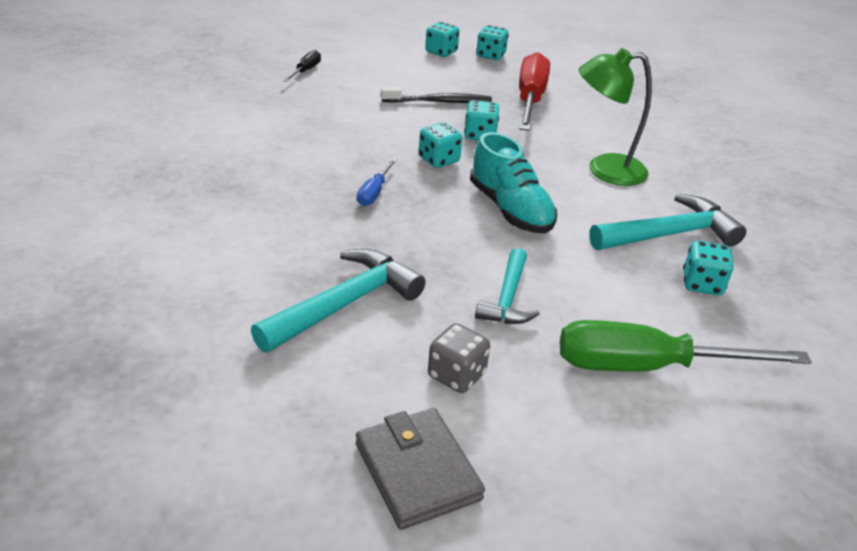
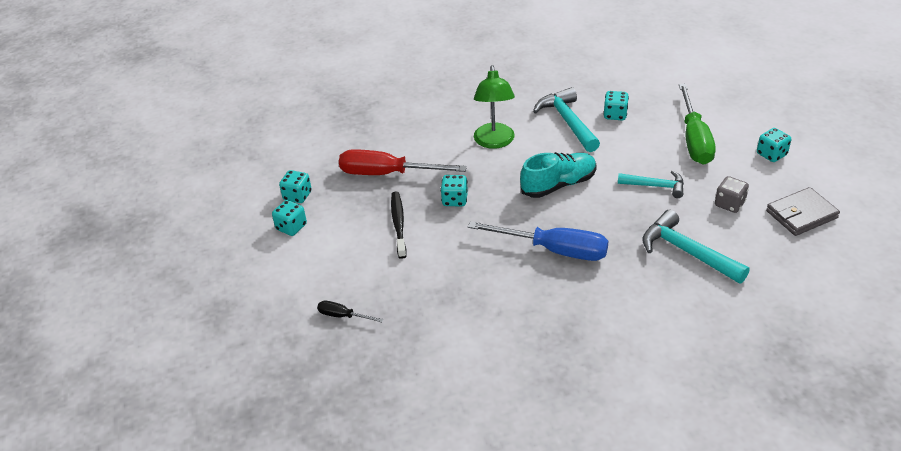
camera: 85 degrees left, 5 degrees up
blue screwdriver [357,158,397,206] -> blue screwdriver [468,221,608,261], size x2.15
turquoise dice [419,122,462,168] -> turquoise dice moved to [757,128,791,162]

